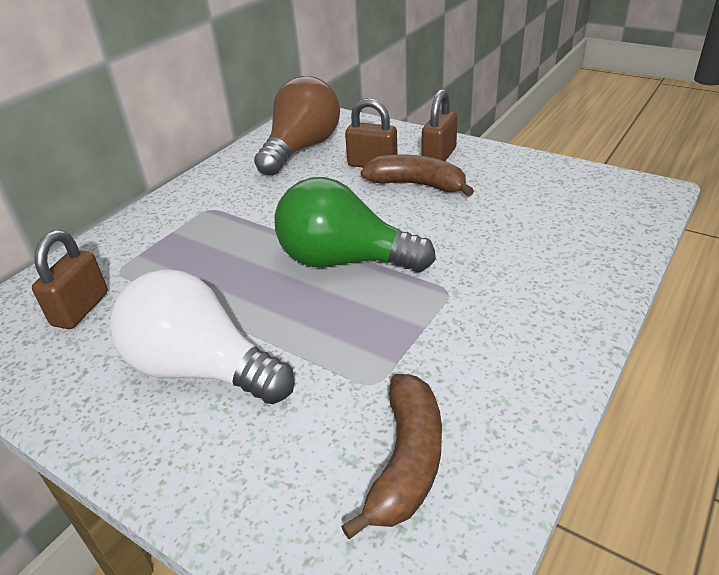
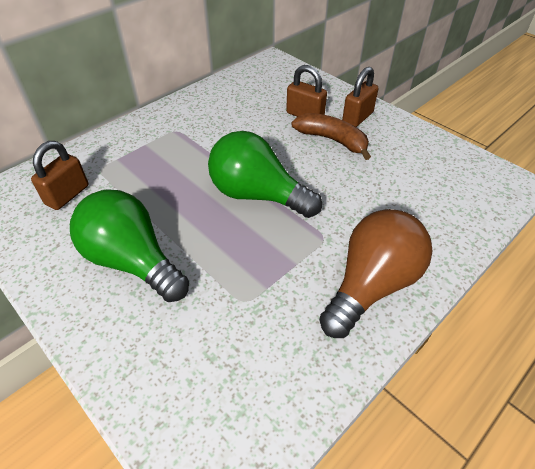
camera: 10 degrees right, 10 degrees up
white light bulb [110,269,295,404] -> green light bulb [70,189,189,302]
brown light bulb [254,76,340,176] -> brown light bulb moved to [319,209,432,338]
brown banana [341,374,442,539] -> none

